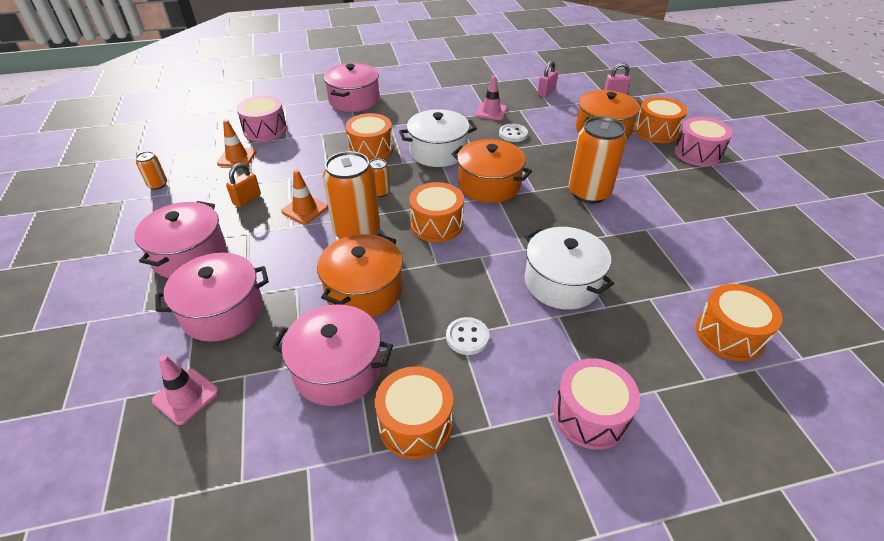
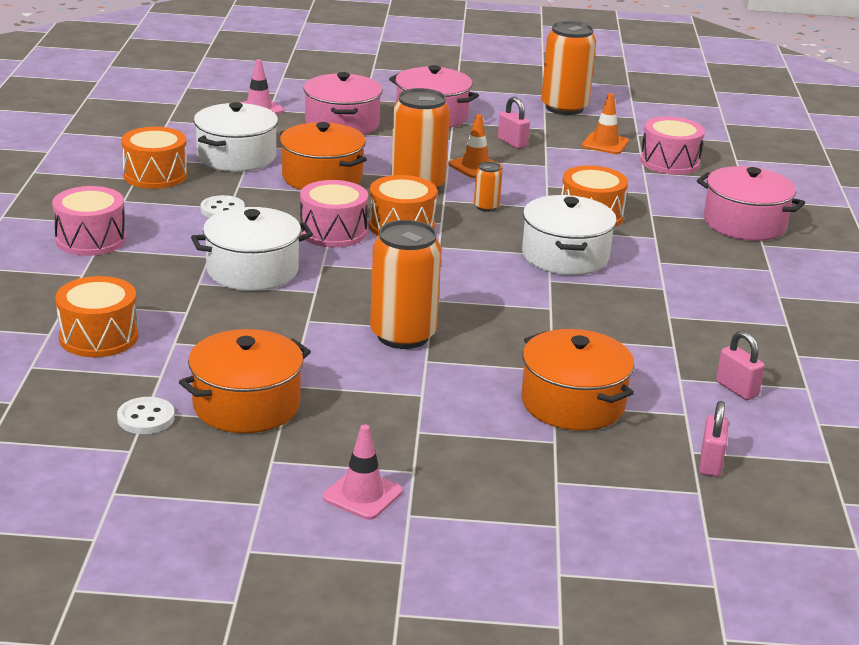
camera: 105 degrees right, 15 degrees down
orange can [136,151,167,190] -> orange can [541,21,596,115], size x2.16
orange padlock [226,163,261,207] -> pink padlock [498,97,530,149]
pink pot [272,304,393,406] -> white pot [194,102,278,172]
orange pot [452,139,532,203] -> orange pot moved to [179,329,311,433]
pink traffic cone [475,76,507,120] -> pink traffic cone moved to [323,424,402,520]
white button [499,124,528,142] -> white button moved to [117,397,175,434]
orange drum [634,97,687,143] -> none
pink drum [675,117,733,167] -> pink drum moved to [300,180,368,248]

